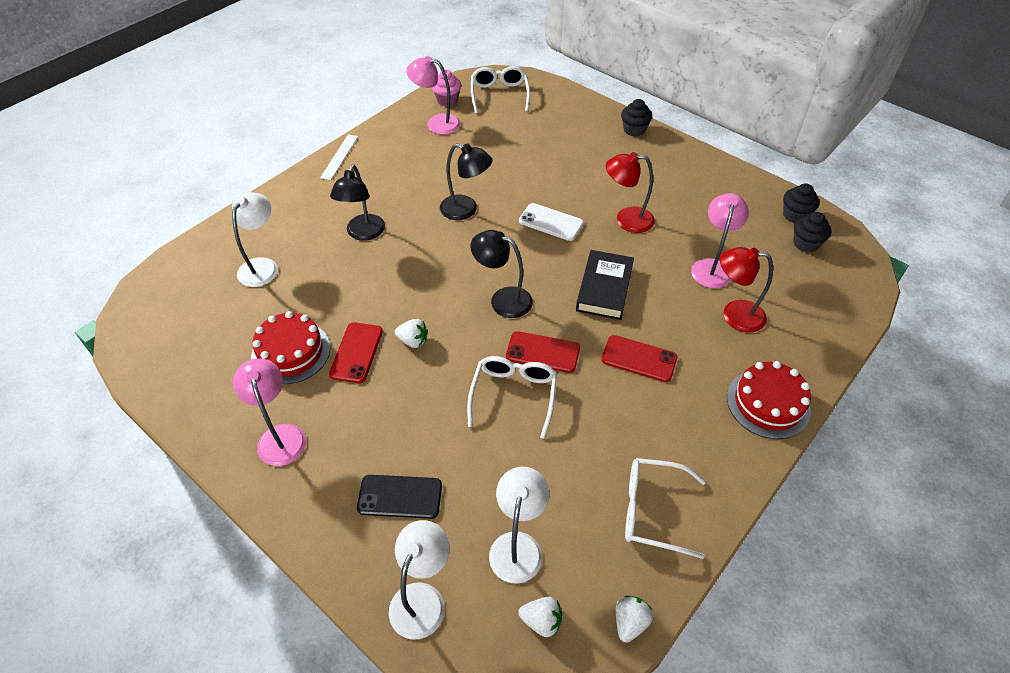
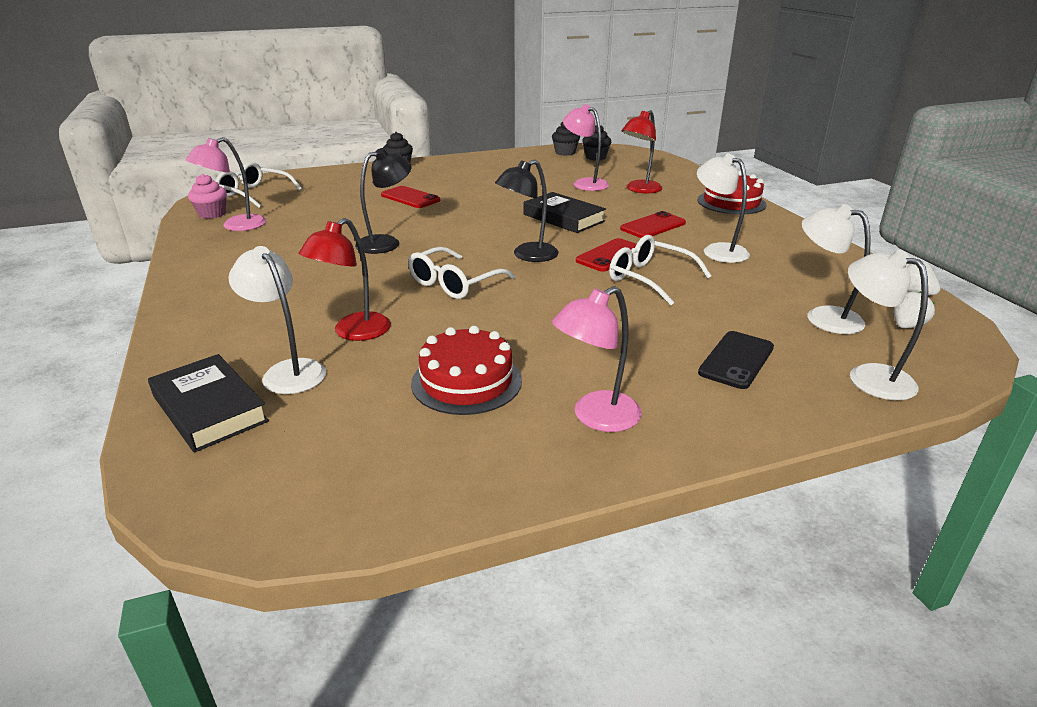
camera: 60 degrees left, 20 degrees down
pink lamp [233,358,306,466] -> pink lamp turned 45 degrees counterclockwise [552,286,642,432]
white ruler [320,134,358,180] -> none
red phone [329,322,383,383] -> red phone moved to [381,186,440,208]
black lamp [330,164,385,241] -> none
white strawberry [395,319,428,348] -> none
white phone [519,203,584,241] -> none
red lamp [606,152,655,233] -> red lamp moved to [299,218,391,341]
white glasses [625,458,706,559] -> white glasses moved to [408,247,516,299]
none -> black book [148,354,269,452]
none -> white lamp [697,154,750,263]

